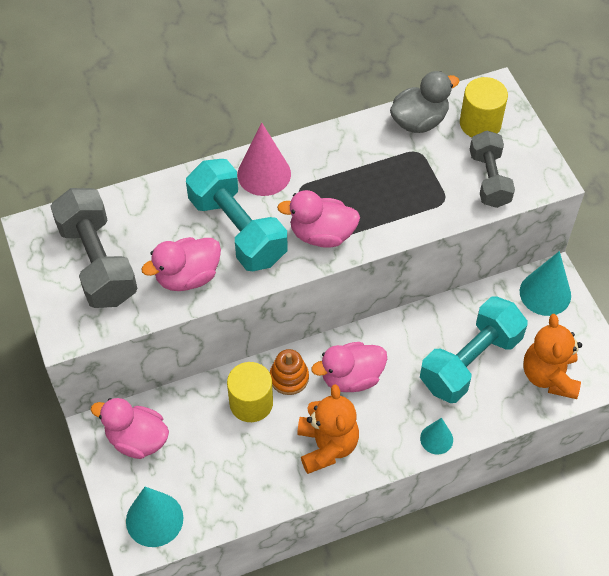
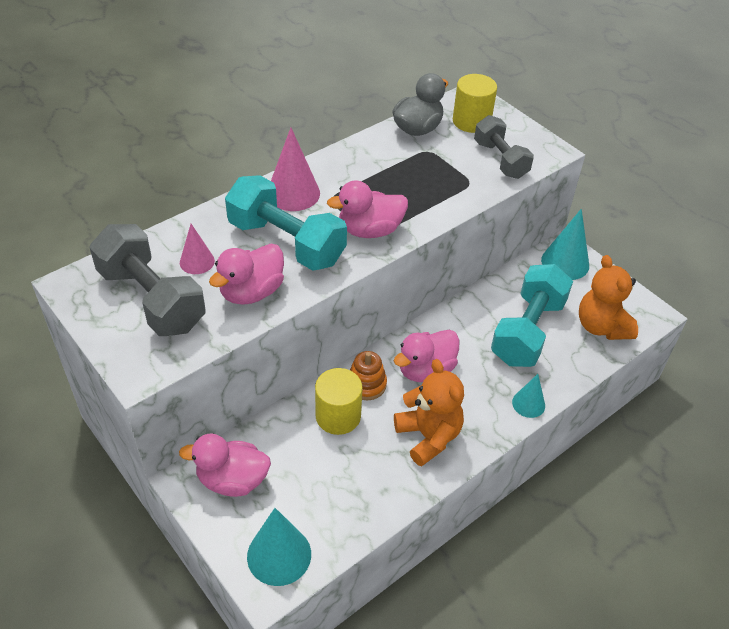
camera: 20 degrees left, 10 degrees down
none -> pink cone [180,224,215,274]

